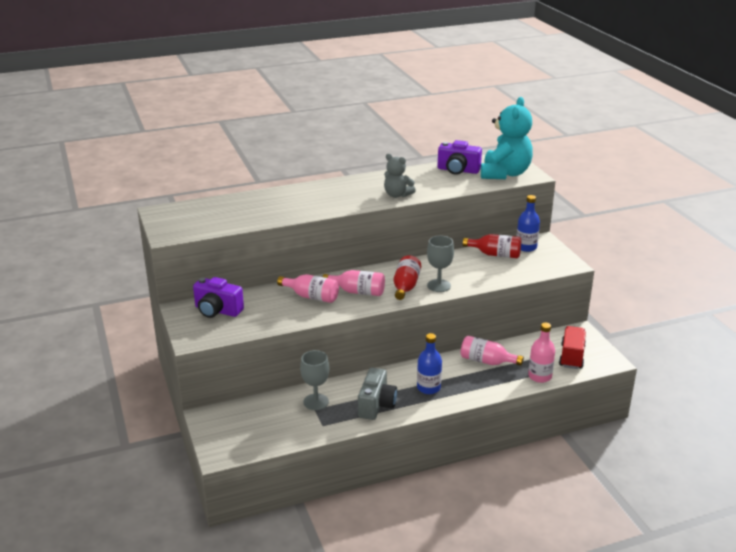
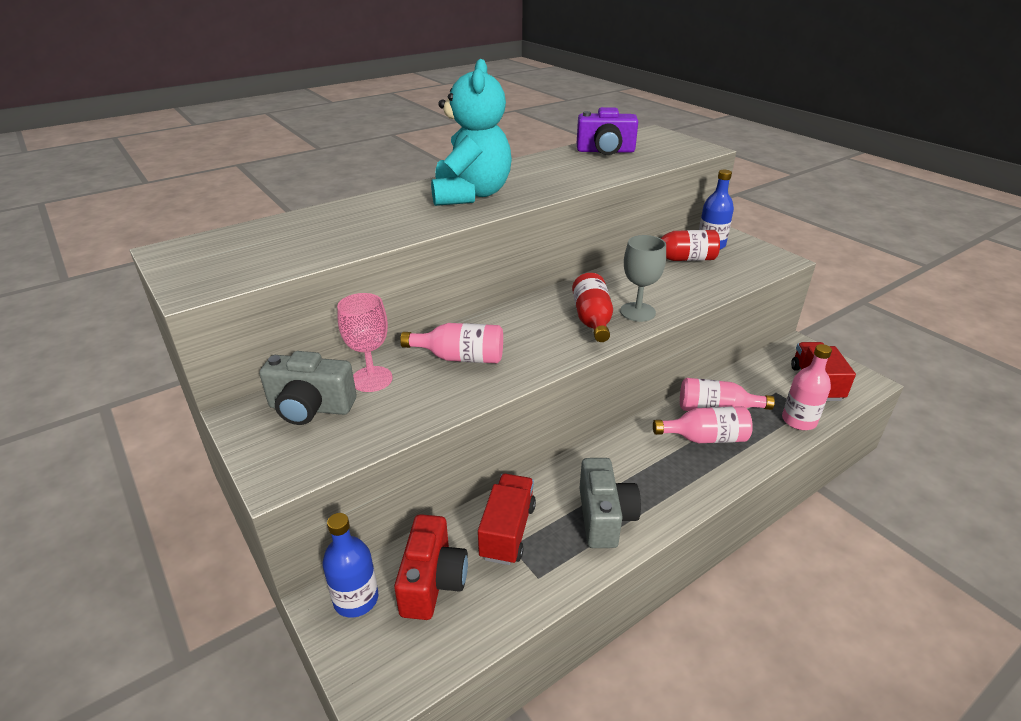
camera: 15 degrees left, 5 degrees up
purple camera [193,277,244,318] -> grey camera [260,351,357,425]
grey goblet [300,350,329,410] -> red truck [478,474,536,565]
pink bottle [323,270,385,296] -> pink bottle moved to [653,406,753,443]
grey teddy bear [384,154,416,198] -> none
blue bottle [417,333,442,394] -> blue bottle moved to [322,513,378,618]
turquoise teddy bear [481,97,533,179] -> turquoise teddy bear moved to [431,59,512,206]
none -> pink goblet [337,293,393,392]
none -> red camera [394,514,468,620]

